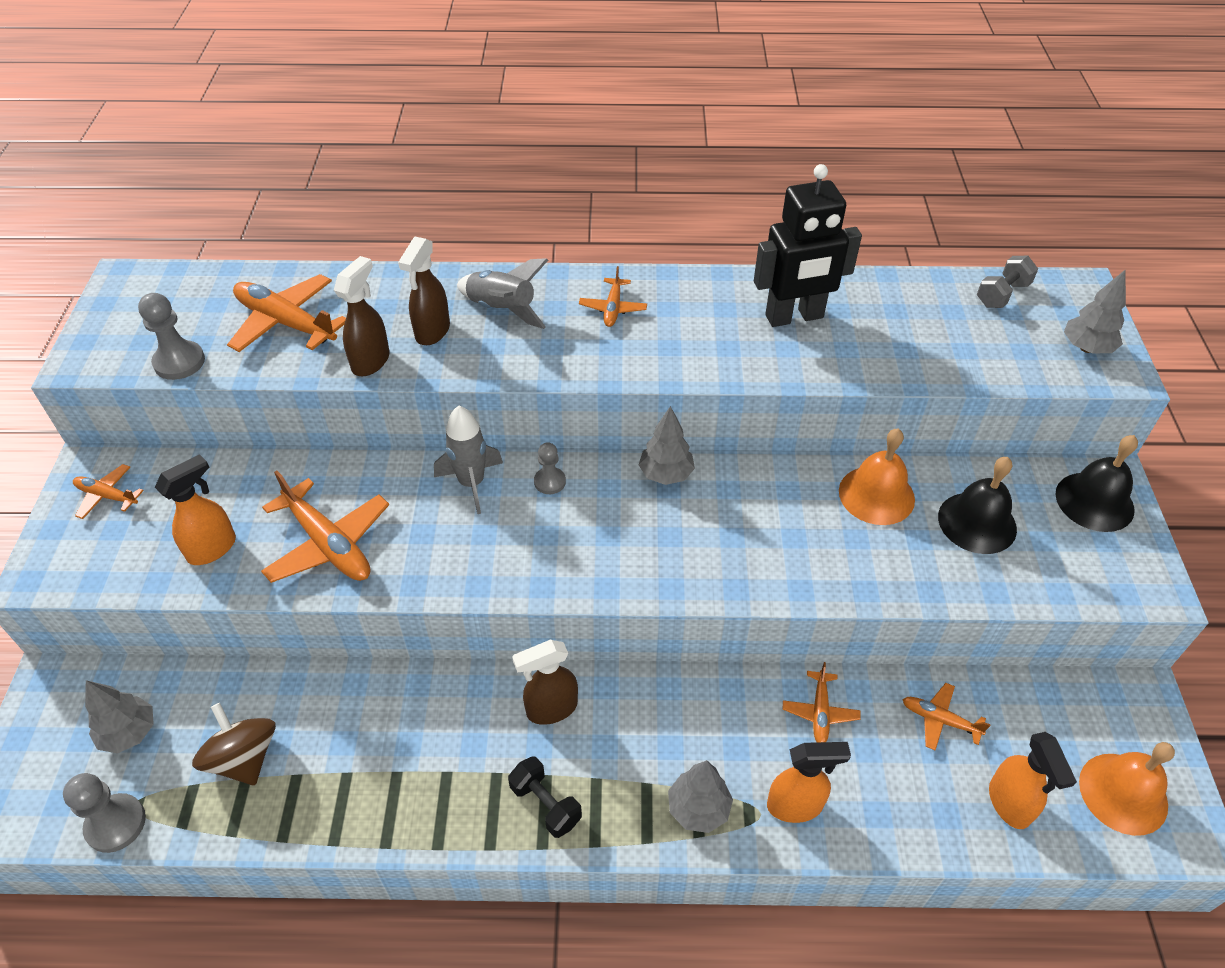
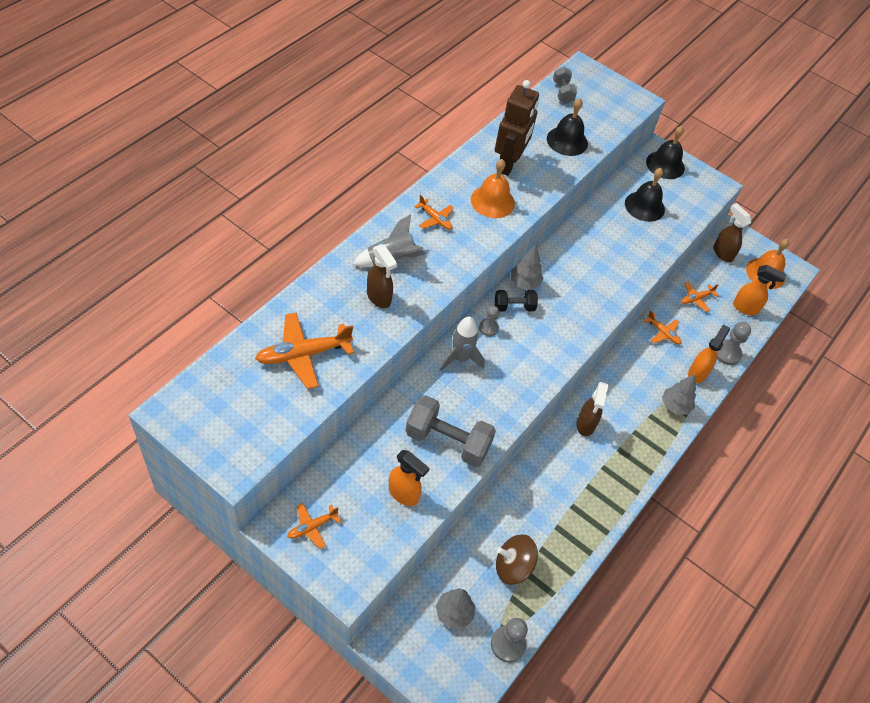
camera: 60 degrees left, 5 degrees up
grey pawn [138,293,205,380] -> grey pawn moved to [717,322,751,365]
orange spray bottle [155,454,236,565] -> orange spray bottle turned 135 degrees clockwise [389,450,430,506]
orange plane [261,470,389,583] -> grey dumbbell [405,395,496,467]
brown spray bottle [334,256,390,376] -> brown spray bottle moved to [713,203,751,262]
black dumbbell [508,757,582,838] -> black dumbbell moved to [495,290,538,312]
black robot [754,164,862,327] -> brown robot [495,80,539,176]
orange bell [839,428,915,525] -> orange bell moved to [471,159,515,218]
grey tree [1064,270,1126,353] -> none
none -> black bell [547,98,588,156]

